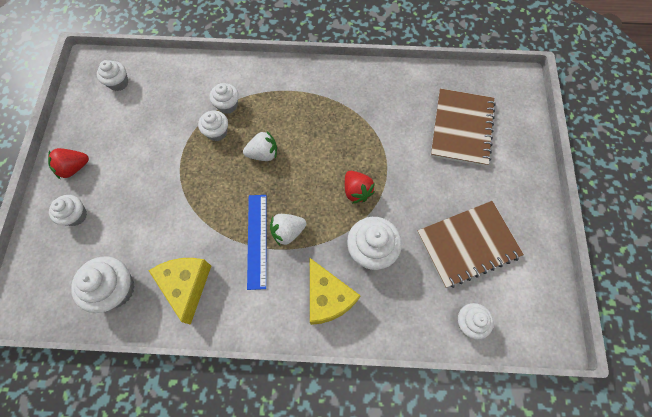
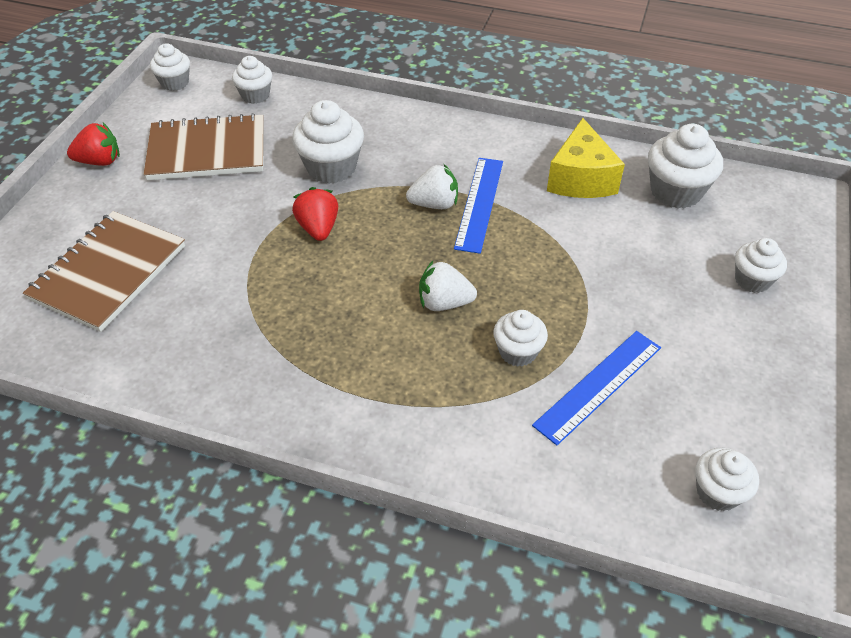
camera: 165 degrees left, 20 degrees down
red strawberry [48,148,89,179] -> red strawberry moved to [67,123,120,166]
white cupcake [210,83,239,114] -> white cupcake moved to [150,43,190,91]
yellow cheese [310,258,361,325] -> none
none -> blue ruler [532,331,661,445]

